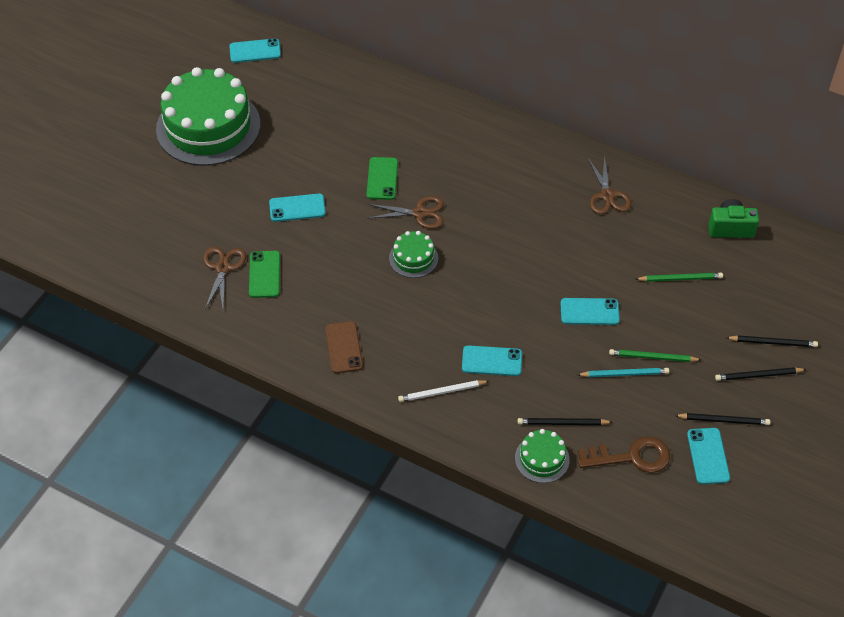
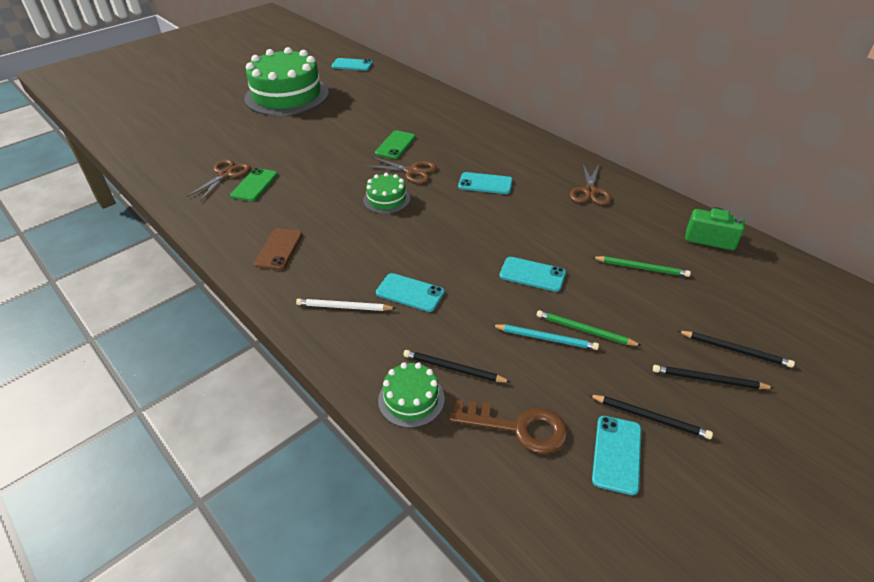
camera: 20 degrees right, 10 degrees down
turquoise phone [269,194,326,222] -> turquoise phone moved to [458,172,513,194]

